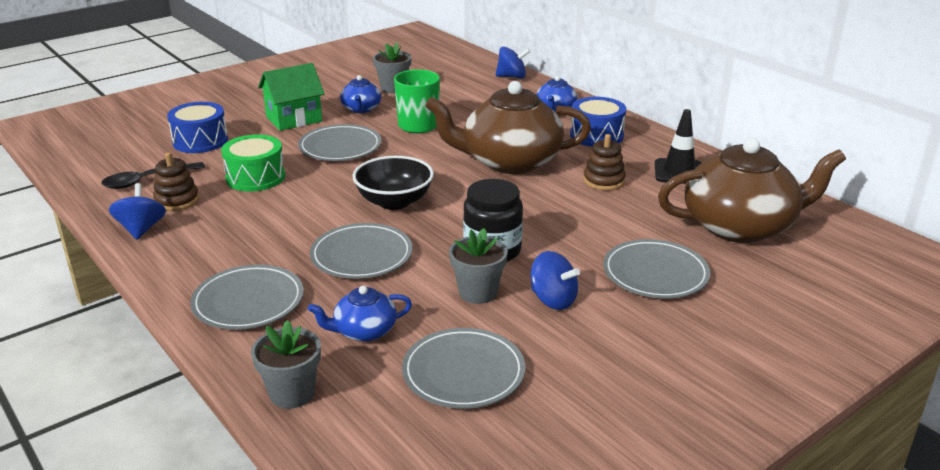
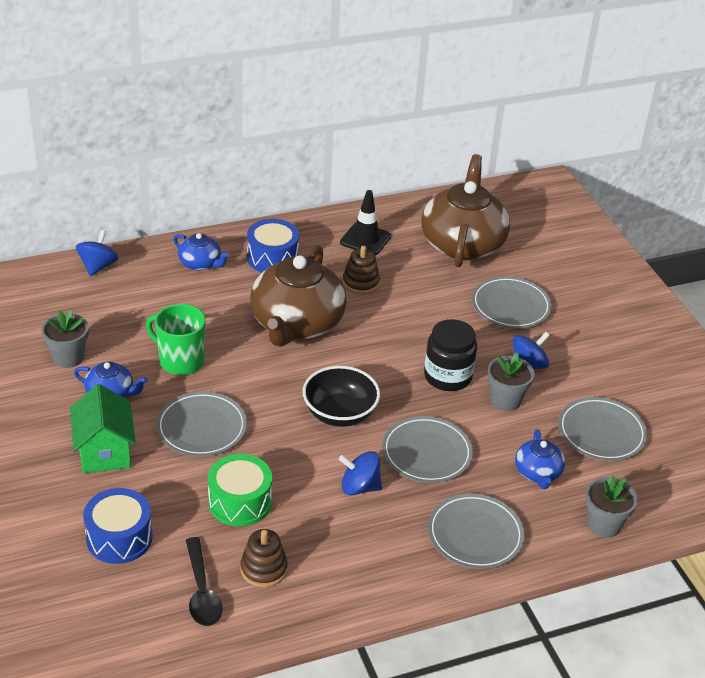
camera: 75 degrees left, 10 degrees up
blue spinning top [109,183,166,240] -> blue spinning top moved to [339,451,382,495]

